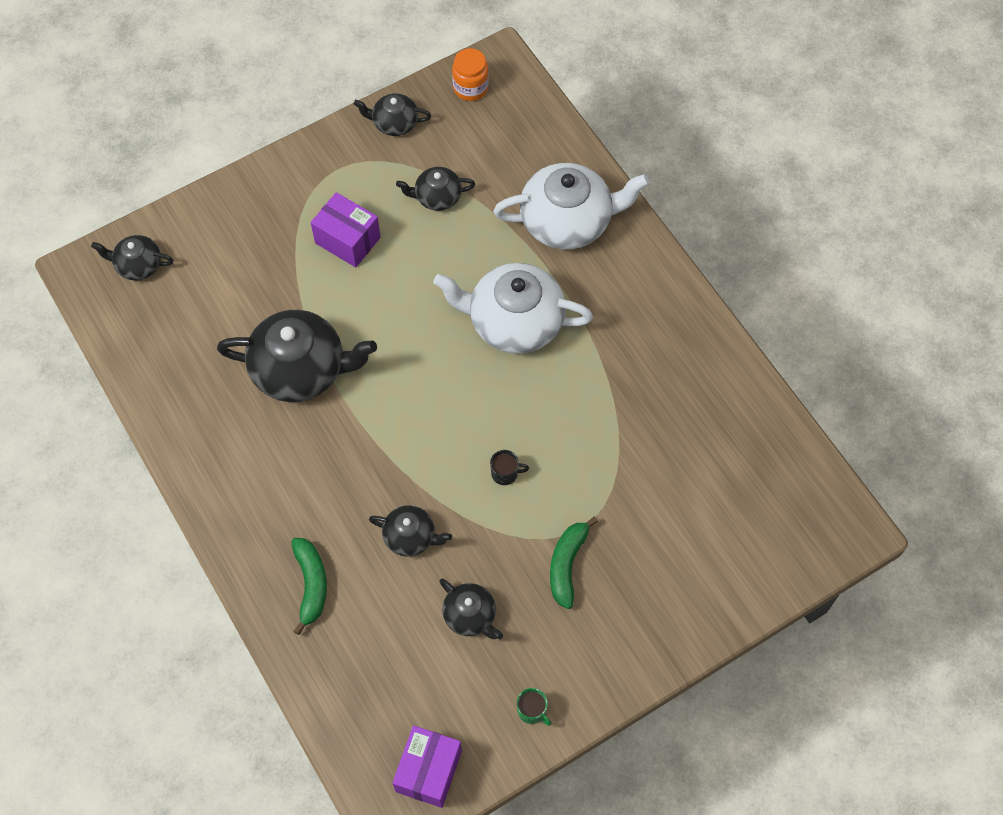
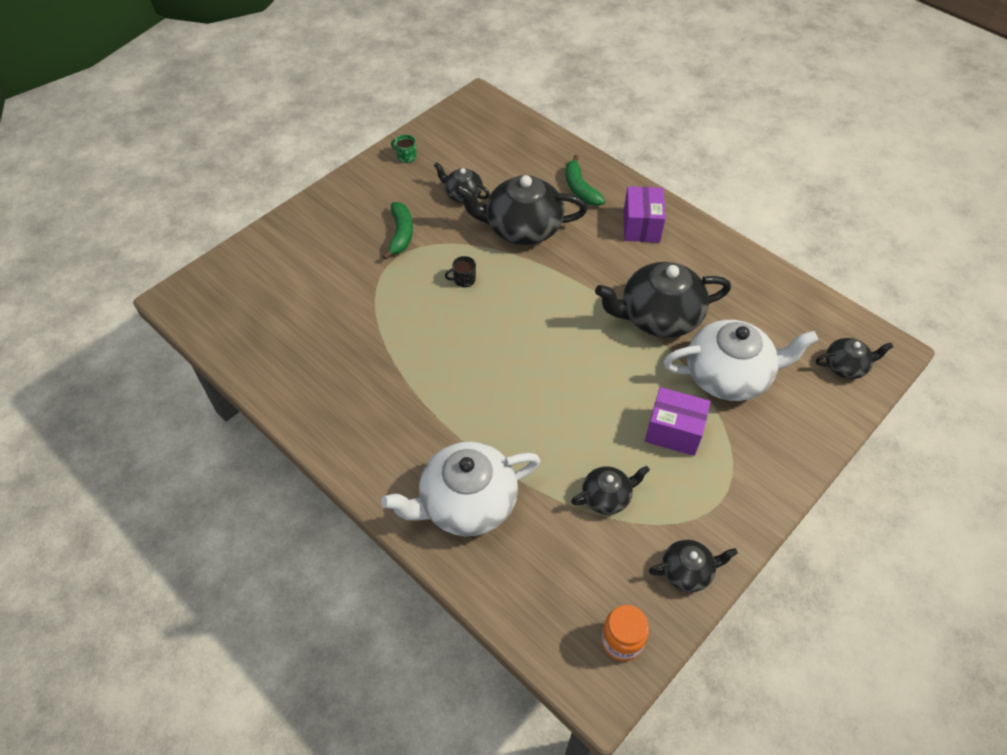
camera: 165 degrees right, 10 degrees down
black teapot [369,505,452,556] -> black teapot [455,175,587,245], size x1.93
purple box [392,725,462,808] -> purple box moved to [624,186,666,243]
white teapot [433,263,593,354] -> white teapot moved to [663,320,818,401]

